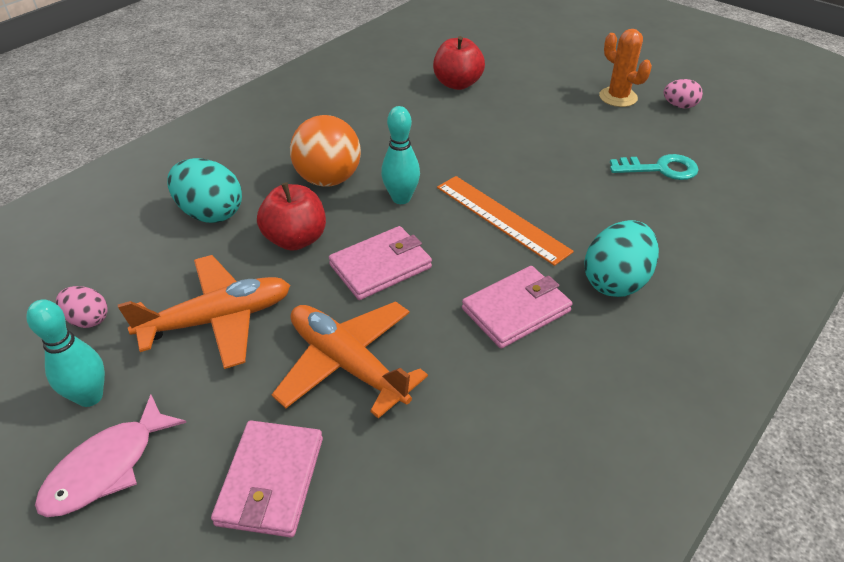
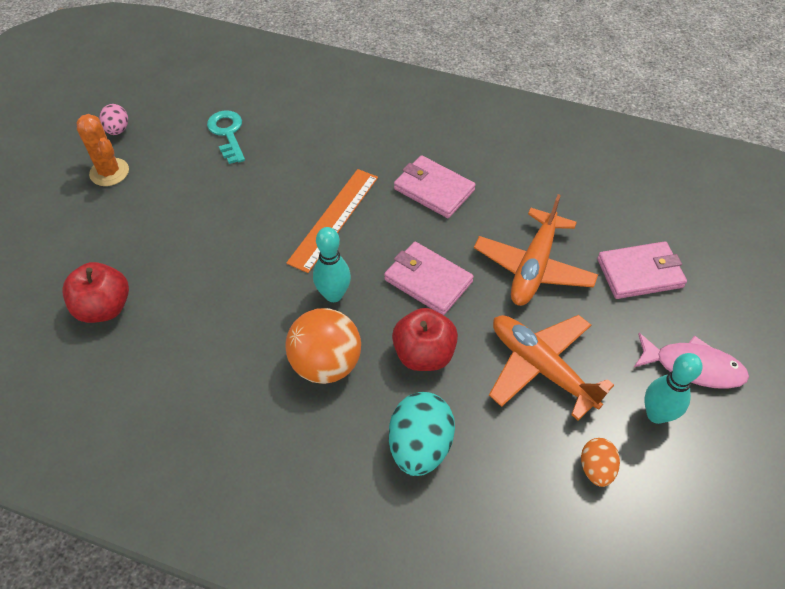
camera: 110 degrees left, 10 degrees up
pink egg [56,286,108,328] -> orange egg [581,438,620,487]
turquoise egg [584,220,659,297] -> none
orange cactus [599,29,652,107] -> orange cactus turned 75 degrees counterclockwise [76,114,129,186]

